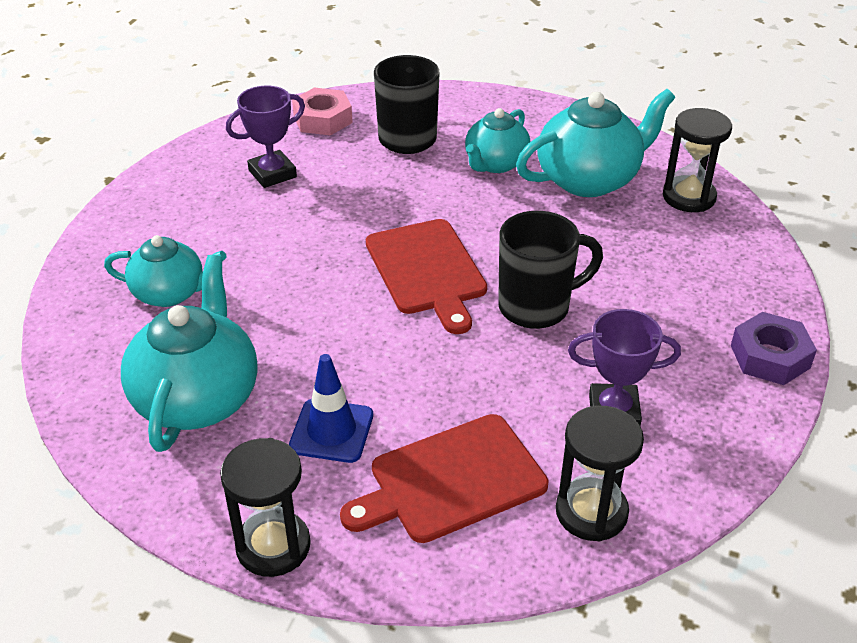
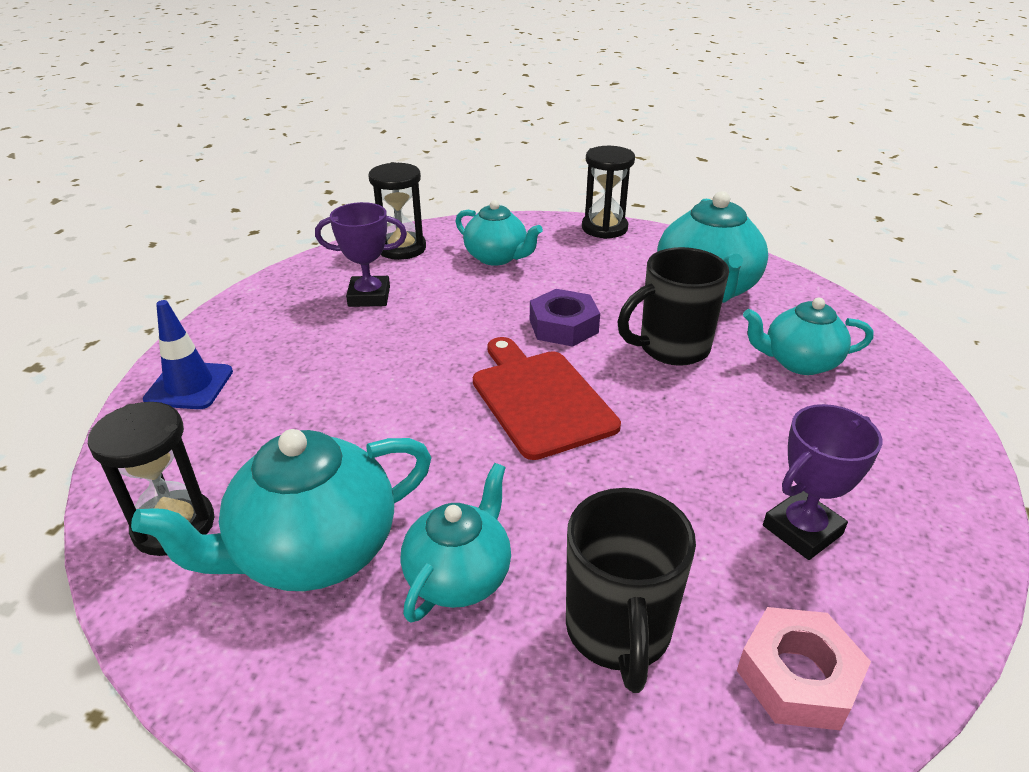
camera: 175 degrees right, 5 degrees down
blue traffic cone [289,354,373,463] -> blue traffic cone moved to [143,300,233,409]
red cutting board [340,414,548,543] -> turquoise teapot [455,200,543,266]
black mug [498,211,603,329] -> black mug moved to [617,247,729,366]
purple nut [731,312,817,385] -> purple nut moved to [530,289,600,347]

